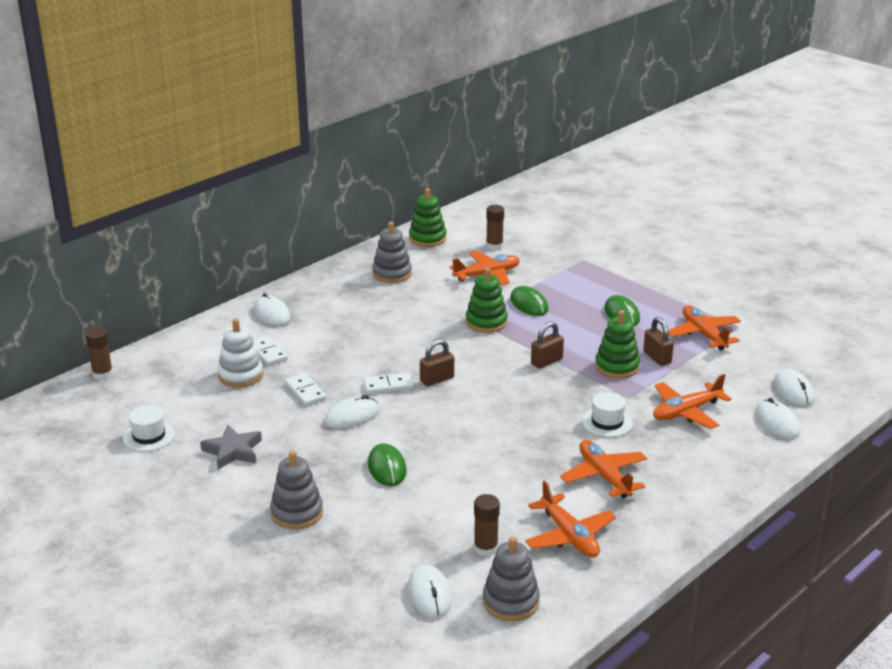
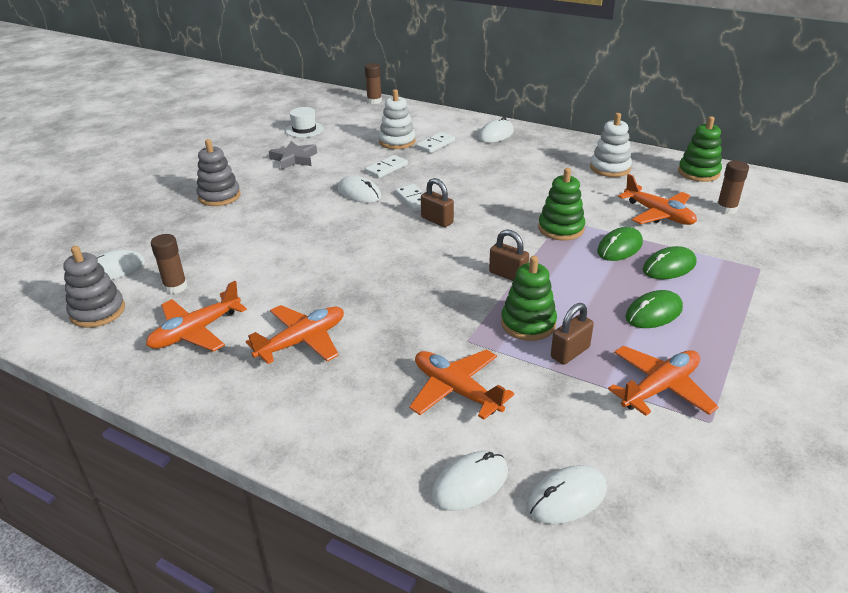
camera: 75 degrees right, 5 degrees up
green mouse [368,444,407,486] -> green mouse moved to [643,246,697,279]
grey stacking toy [372,222,412,283] -> white stacking toy [590,113,632,177]
white hat [582,392,633,437] -> none

